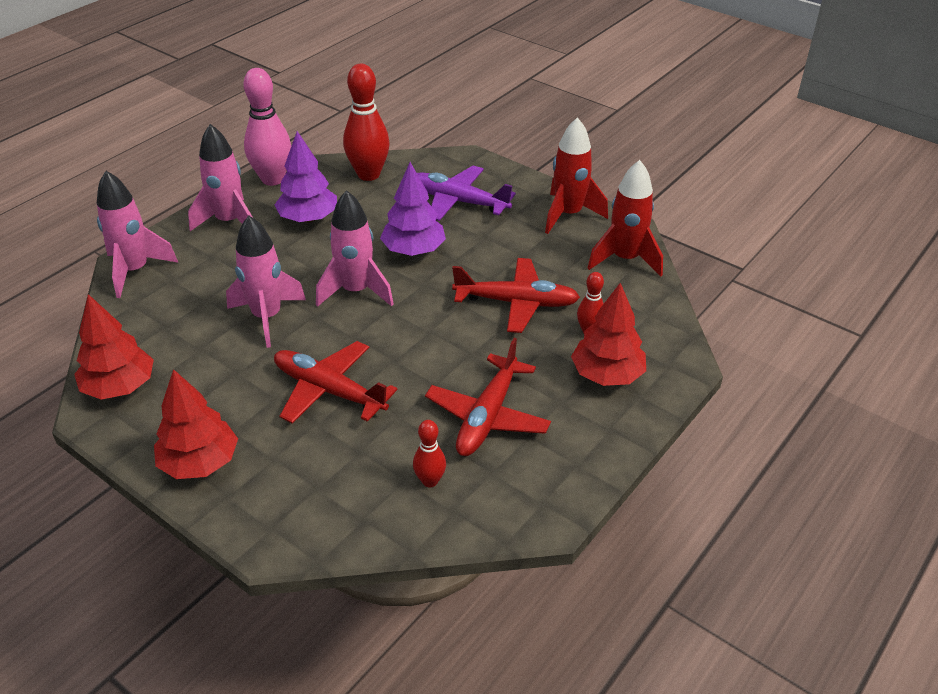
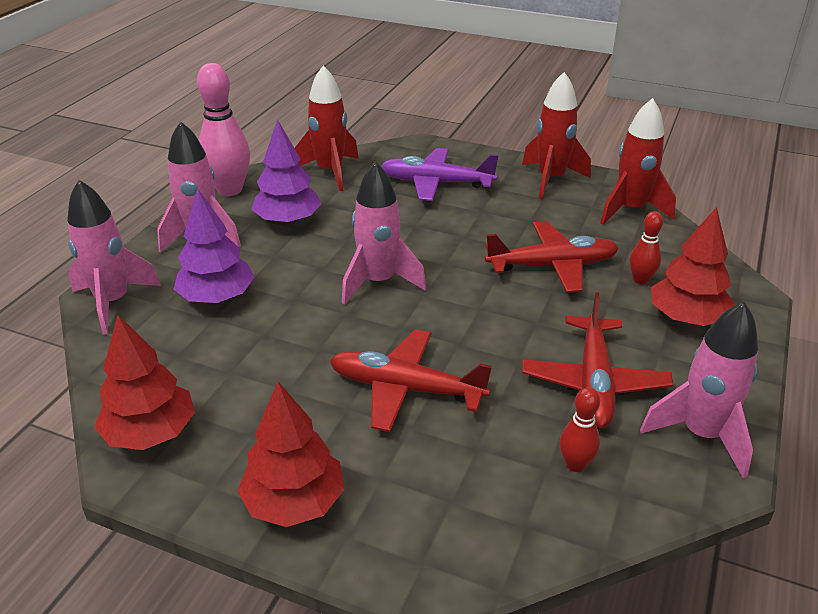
camera: 15 degrees left, 5 degrees down
pink rocket [226,216,306,348] -> pink rocket moved to [640,302,758,478]
red bowling pin [343,64,390,181] -> red rocket [295,65,359,191]
purple tree [380,162,446,256] -> purple tree moved to [174,188,255,303]

